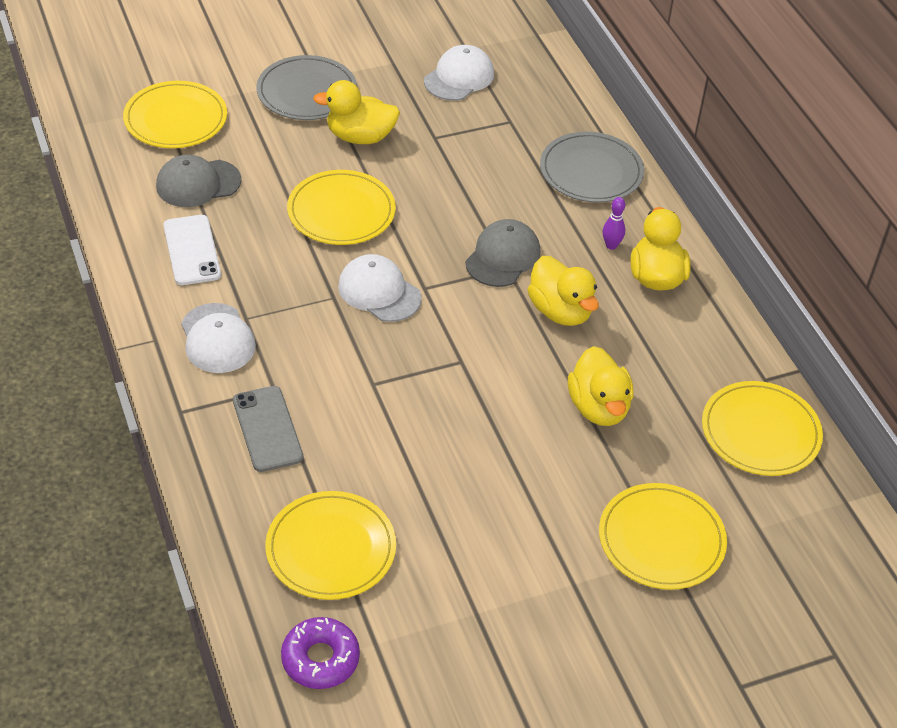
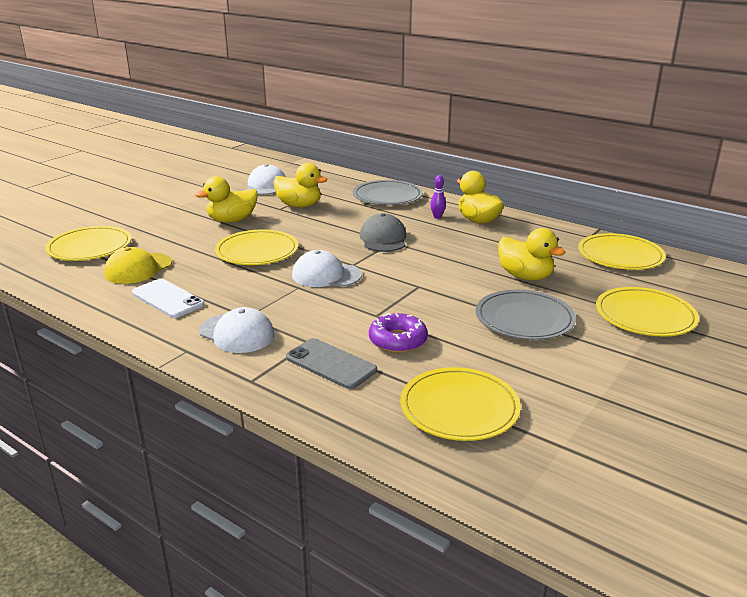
camera: 30 degrees left, 20 degrees down
grey cap [156,154,241,207] -> yellow cap [104,247,172,284]
grey plate [256,55,357,120] -> grey plate moved to [476,290,576,340]
purple donut [281,617,360,689] -> purple donut moved to [369,313,428,353]
yellow duck [527,256,599,326] -> yellow duck moved to [273,163,328,207]

